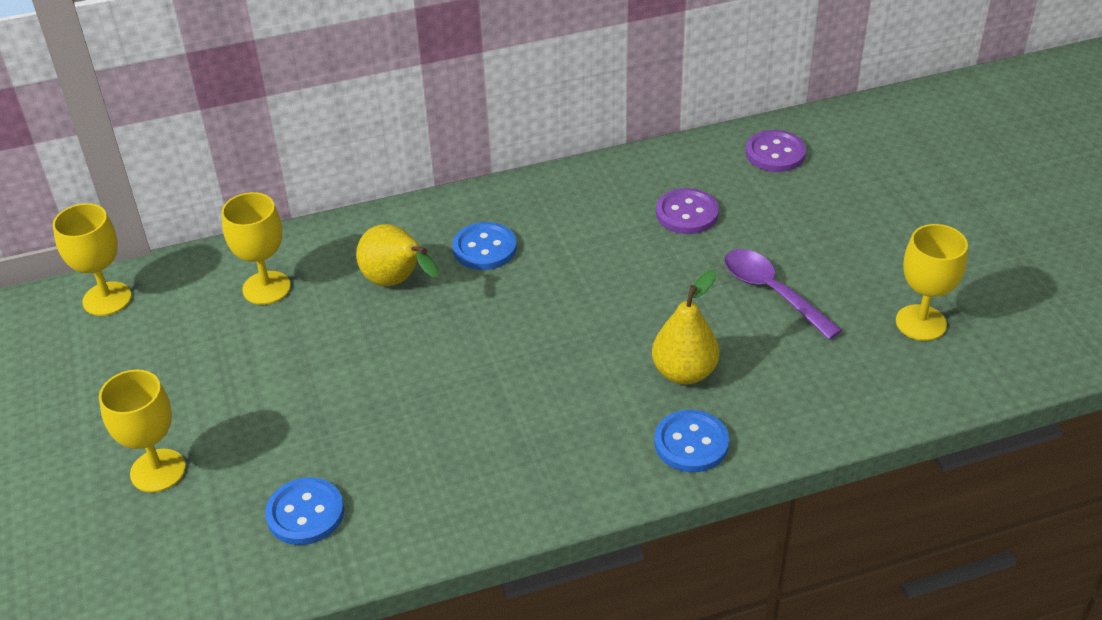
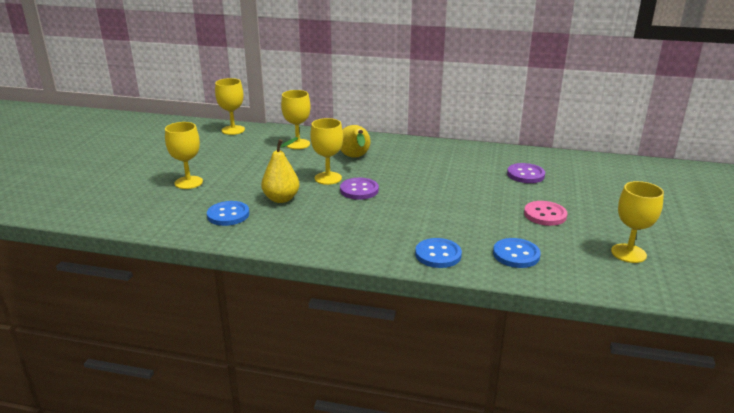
camera: 30 degrees right, 15 degrees down
blue button [453,222,517,270] -> blue button moved to [493,238,541,268]
yellow pear [652,270,720,385] -> yellow pear moved to [261,137,299,203]
purple spoon [724,249,842,340] -> pink button [524,201,567,226]
purple button [746,130,806,172] -> purple button moved to [340,178,379,200]
none -> yellow goblet [310,118,343,185]

